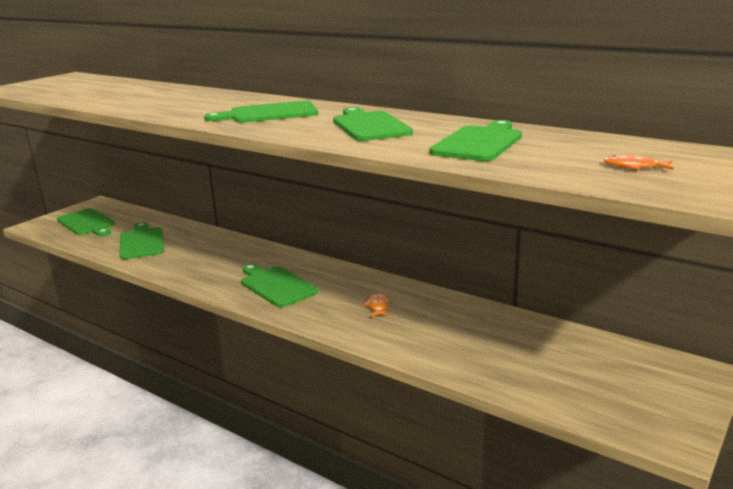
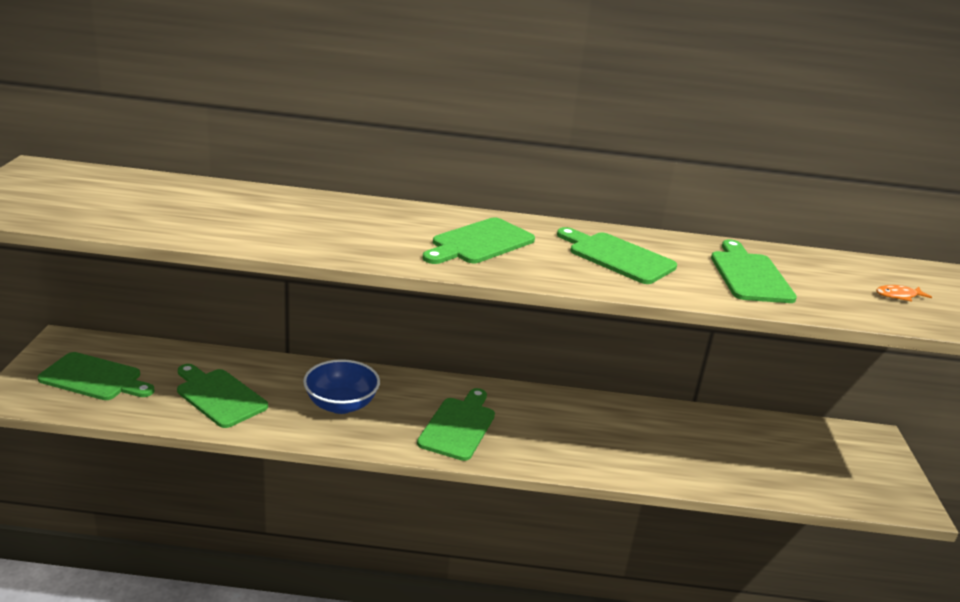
camera: 35 degrees left, 5 degrees up
green cutting board [241,264,318,307] -> green cutting board turned 90 degrees clockwise [417,388,495,461]
orange fish [364,293,388,317] -> none
none -> blue bowl [303,359,380,414]

